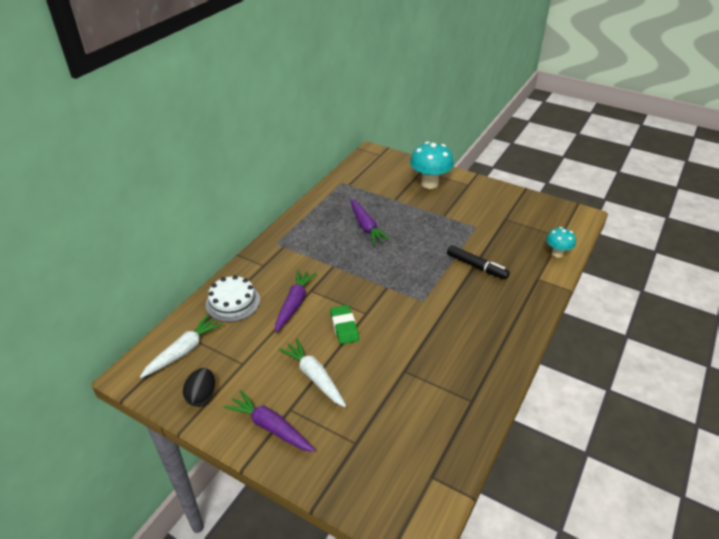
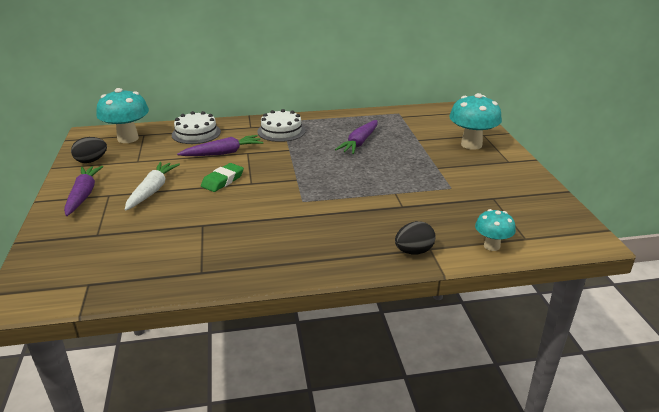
camera: 50 degrees right, 10 degrees down
white carrot [140,314,223,378] -> turquoise mushroom [96,88,149,143]
black marker [447,245,510,279] -> none
none -> white cake [257,109,306,142]
none -> black egg [395,221,436,255]

